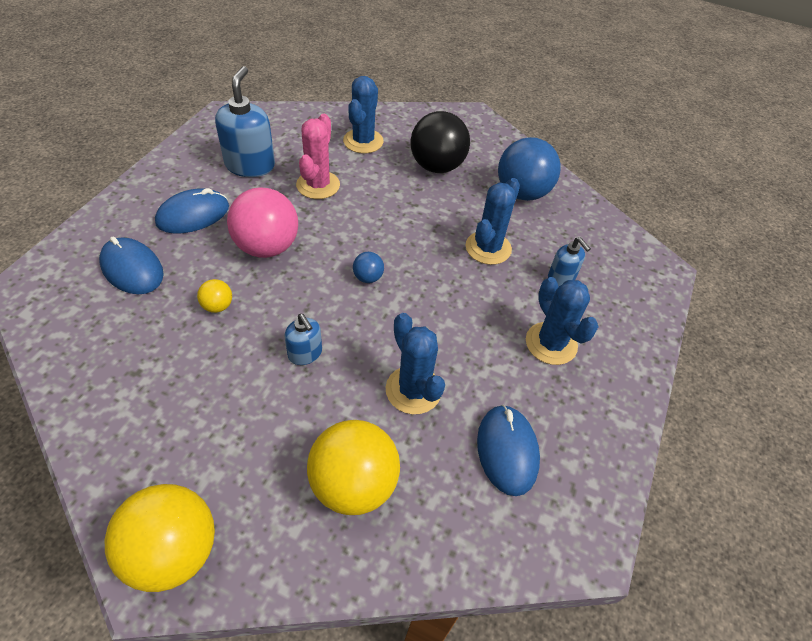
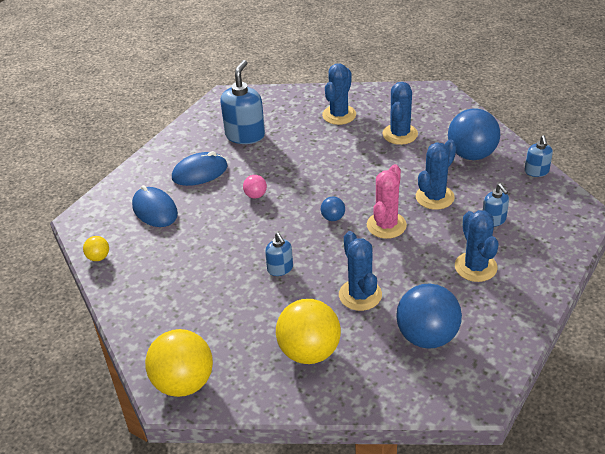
camera: 15 degrees right, 10 degrees down
yellow ball [197,279,232,313] -> yellow ball moved to [83,236,109,261]
pink ball [227,187,298,258] -> pink ball [243,175,267,199], size x0.45
pink cactus [296,114,340,199] -> pink cactus moved to [367,164,407,239]
black ball [411,111,470,173] -> blue cactus [382,82,418,145]
blue mouse [477,404,540,496] -> blue ball [396,283,462,349]
none -> blue soap dispenser [525,135,553,177]

